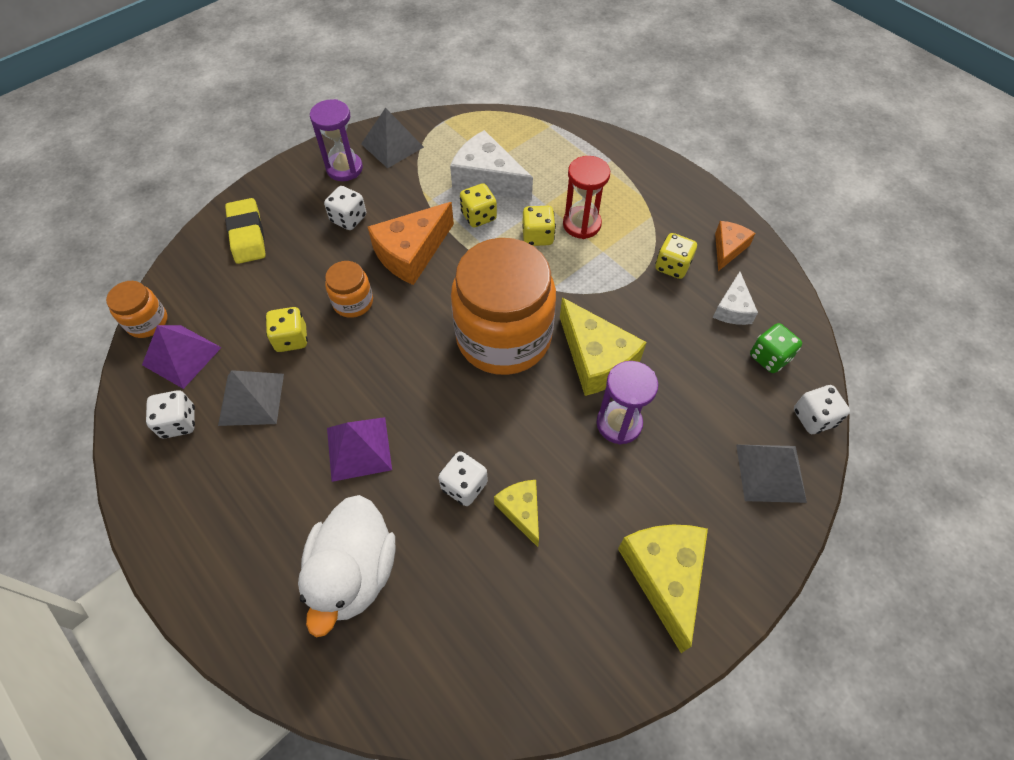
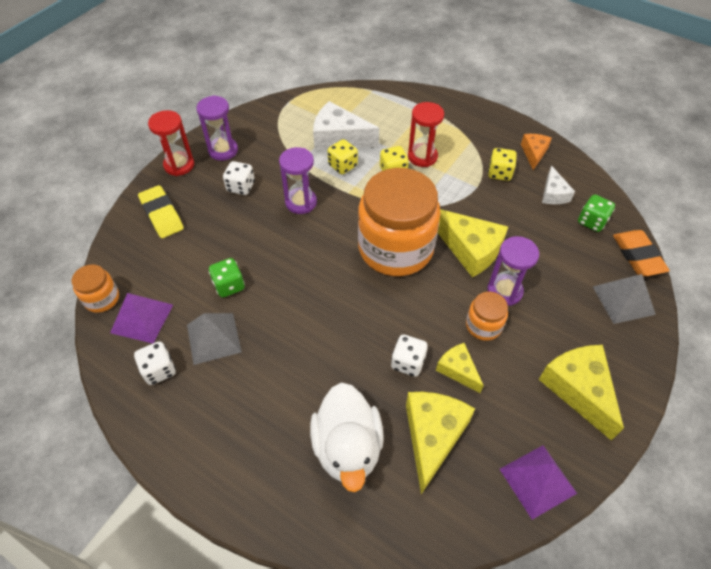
camera: 15 degrees left, 5 degrees down
yellow dice [266,307,308,352] -> green dice [209,258,245,298]
orange jar [325,261,373,318] -> orange jar moved to [466,292,508,341]
purple pyramid [327,417,392,482] -> purple pyramid moved to [500,445,577,520]
grey pyramid [361,108,424,168] -> none
orange cheese [368,202,454,285] -> purple hourglass [279,147,317,214]
white dice [794,385,850,434] -> orange eraser [613,230,670,276]
none -> red hourglass [148,110,194,176]
none -> yellow cheese [406,392,475,494]

